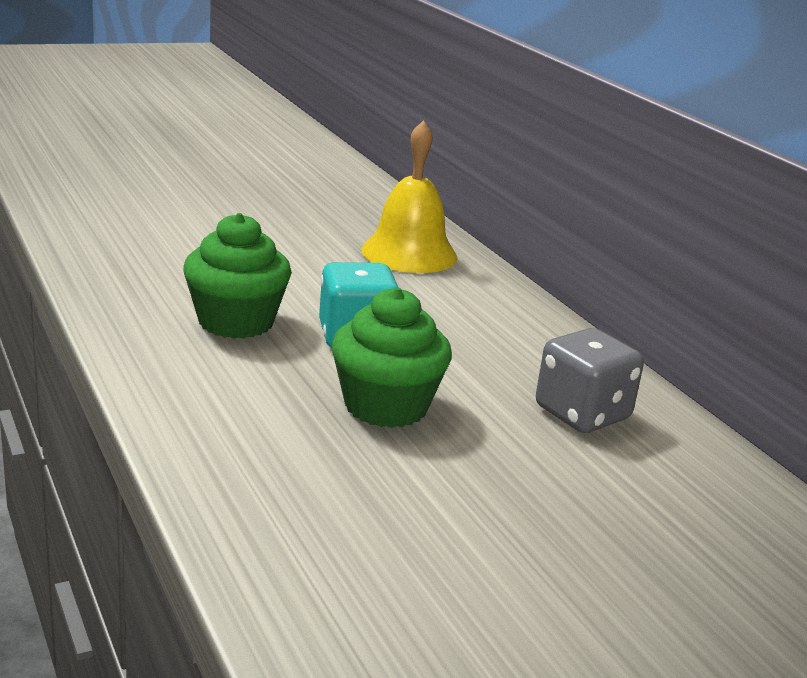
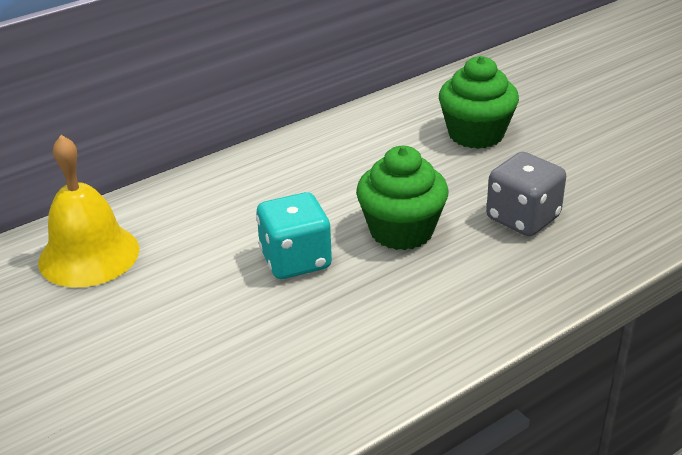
camera: 95 degrees left, 10 degrees up
green cupcake [183,213,292,339] -> green cupcake moved to [439,56,519,149]
grey dice [536,328,644,433] -> grey dice moved to [486,152,566,236]

